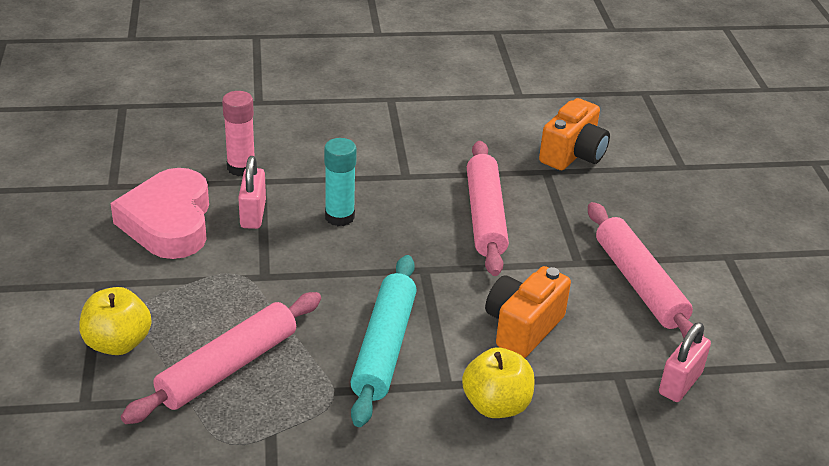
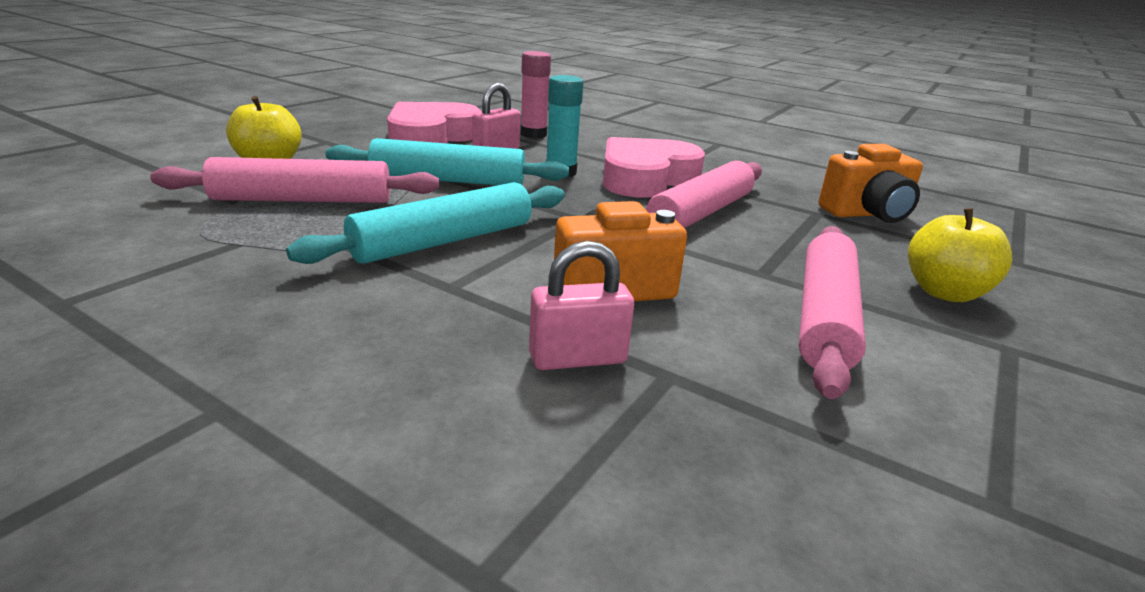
camera: 40 degrees right, 10 degrees down
yellow apple [462,347,535,418] -> yellow apple moved to [908,208,1012,302]
pink padlock [659,322,711,402] -> pink padlock moved to [529,241,634,370]
none -> turquoise rolling pin [326,138,569,185]
none -> pink heart [603,137,705,198]

